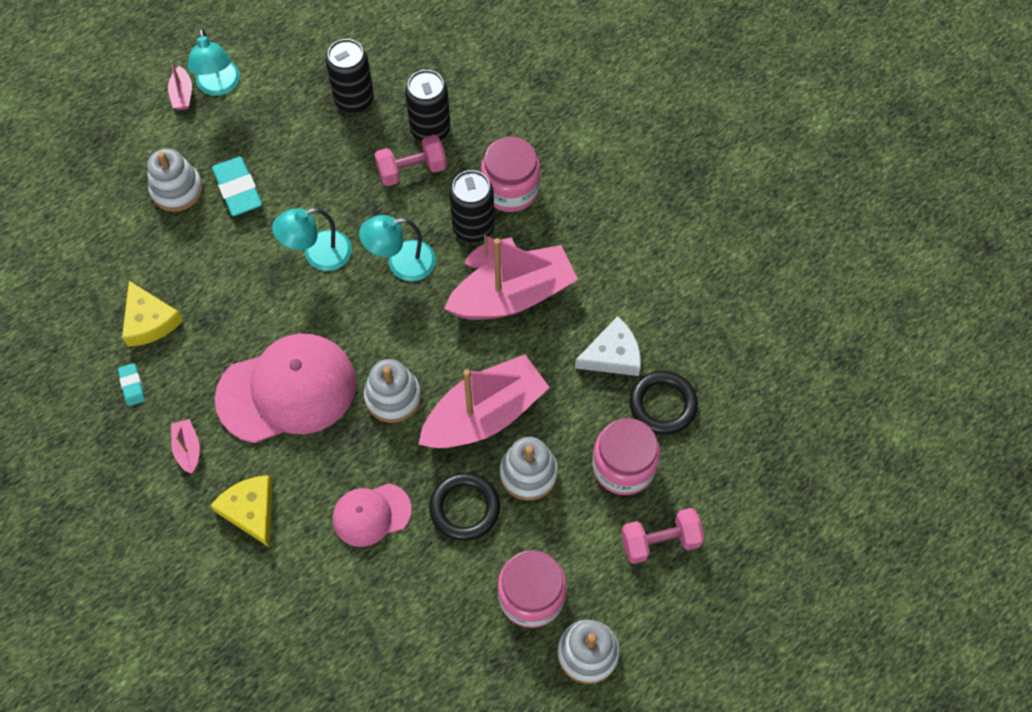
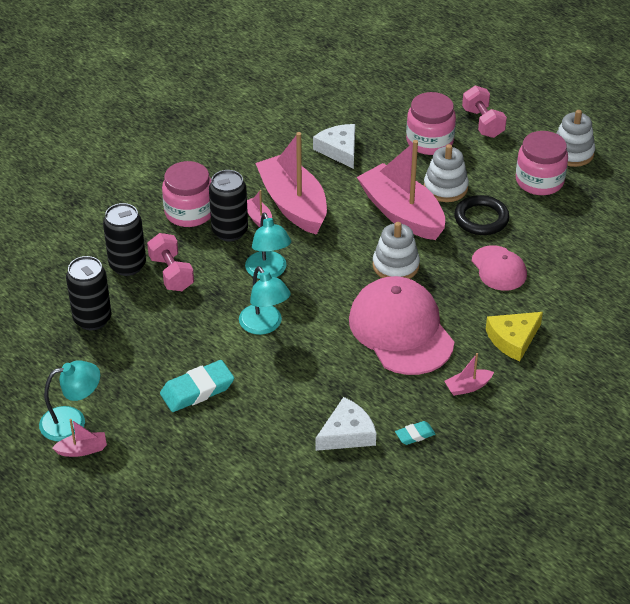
camera: 95 degrees left, 20 degrees down
yellow cheese [122,281,183,347] -> white cheese [315,397,376,451]
white stacking toy [147,148,203,212] -> none
black ring [629,371,698,434] -> none

